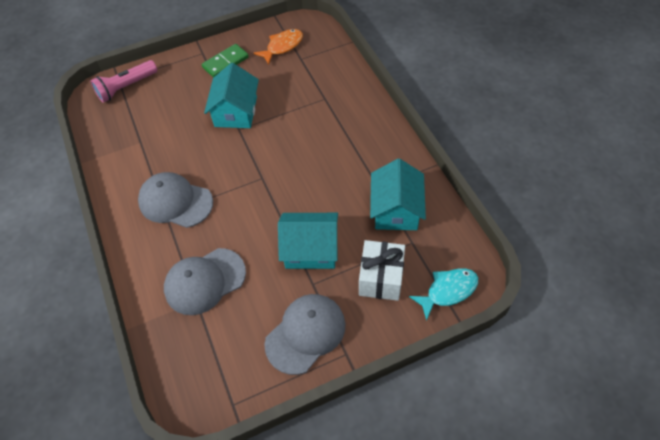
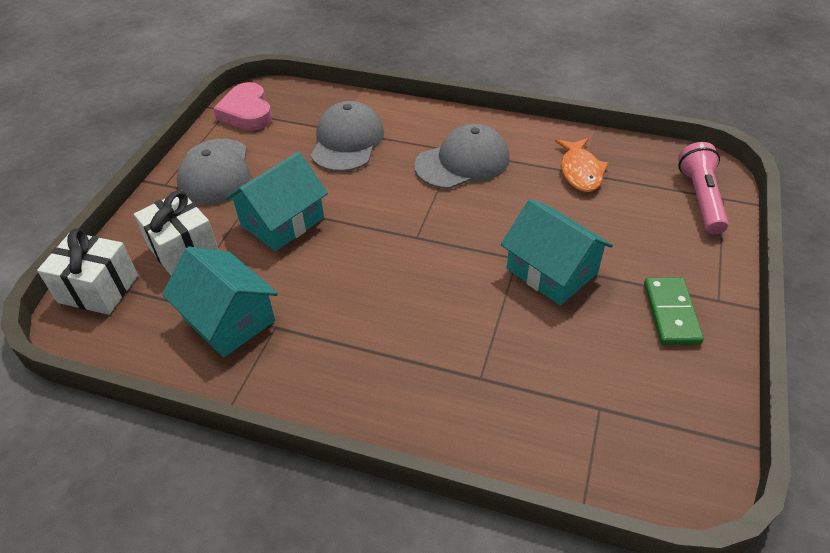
camera: 130 degrees right, 10 degrees down
orange fish [254,29,303,65] -> orange fish moved to [555,138,608,192]
turquoise fish [409,268,478,321] -> white gift [37,228,138,315]
none -> pink heart [213,82,272,131]

